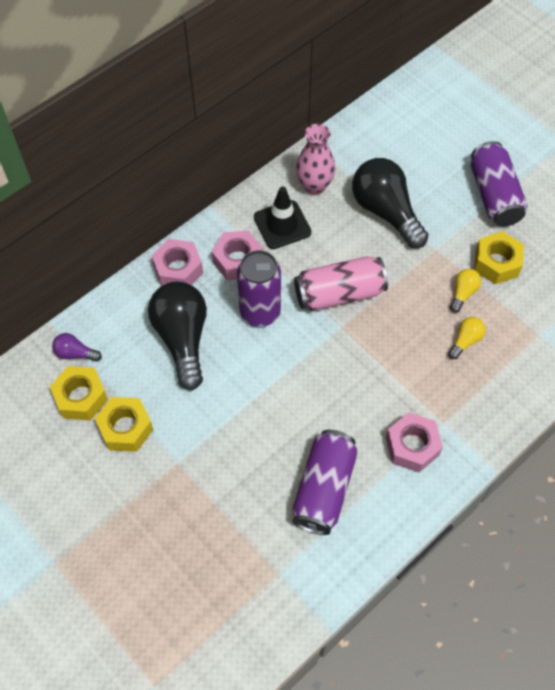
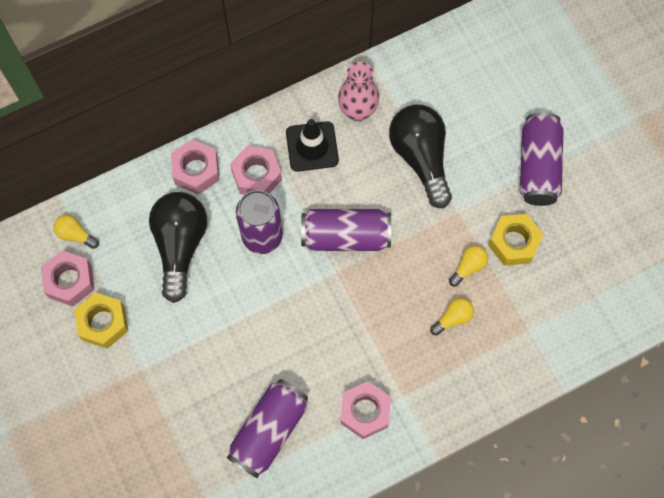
camera: 15 degrees right, 10 degrees up
yellow nut [50,366,108,420] -> pink nut [41,250,94,306]
purple light bulb [52,333,102,362] -> yellow light bulb [53,214,99,249]
pink can [294,256,388,311] -> purple can [301,209,391,251]

